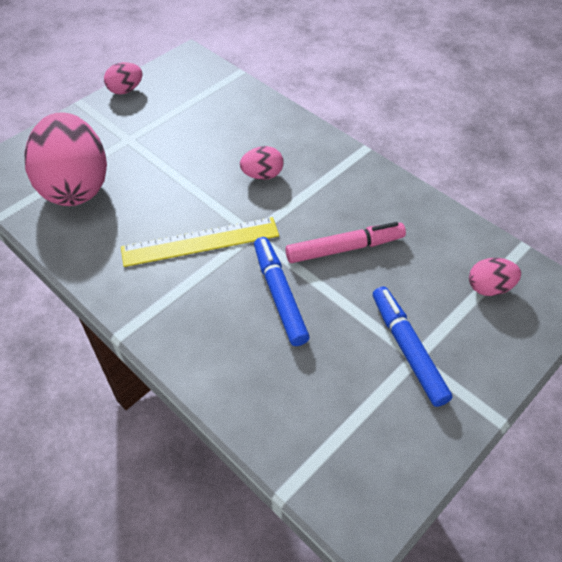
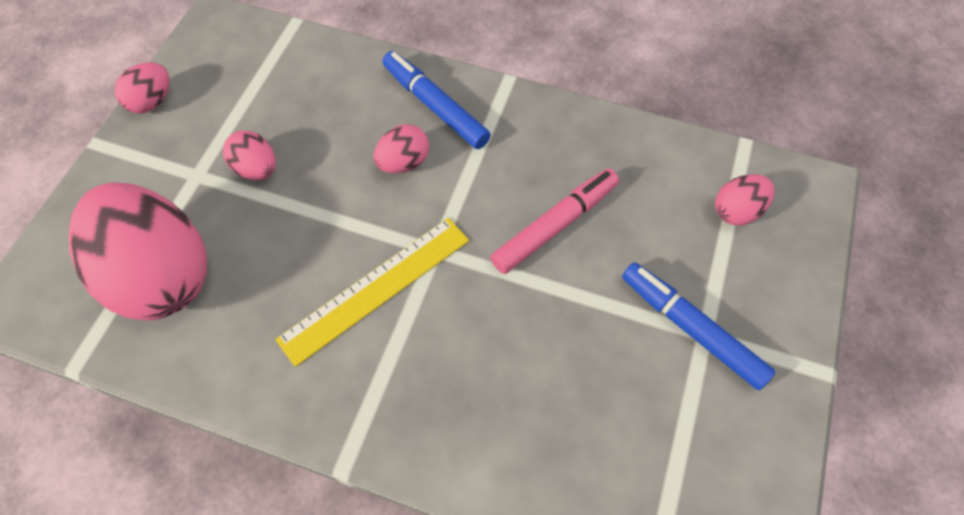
camera: 25 degrees left, 10 degrees up
blue marker [254,237,310,346] -> blue marker moved to [383,51,491,149]
none -> pink egg [223,131,276,180]

